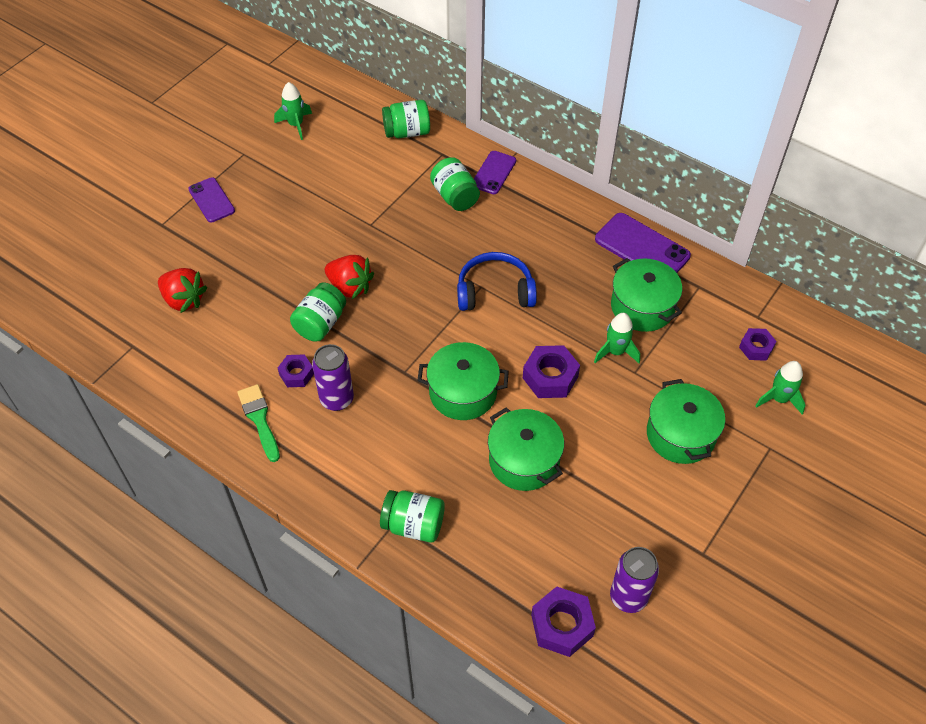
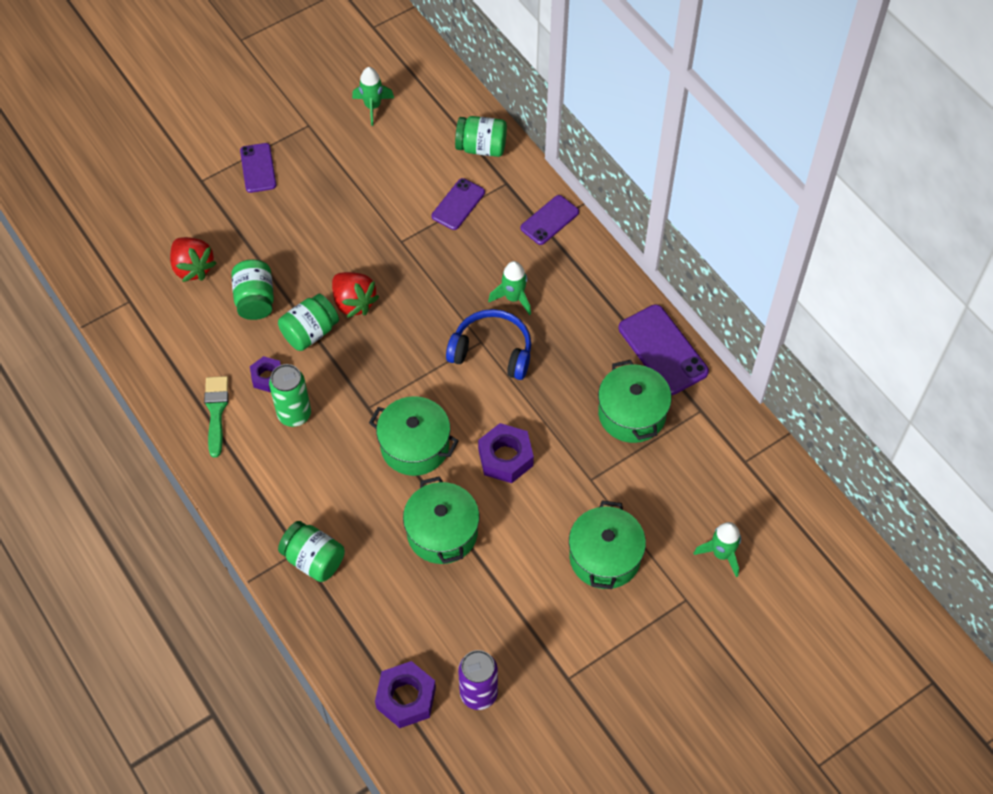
camera: 20 degrees right, 5 degrees up
purple can [312,344,354,411] -> green can [269,364,311,427]
green jar [430,157,480,211] -> green jar moved to [231,259,274,320]
green rocket [594,313,640,363] -> green rocket moved to [488,261,531,315]
purple nut [739,328,777,361] -> none
none -> purple phone [432,178,485,230]

